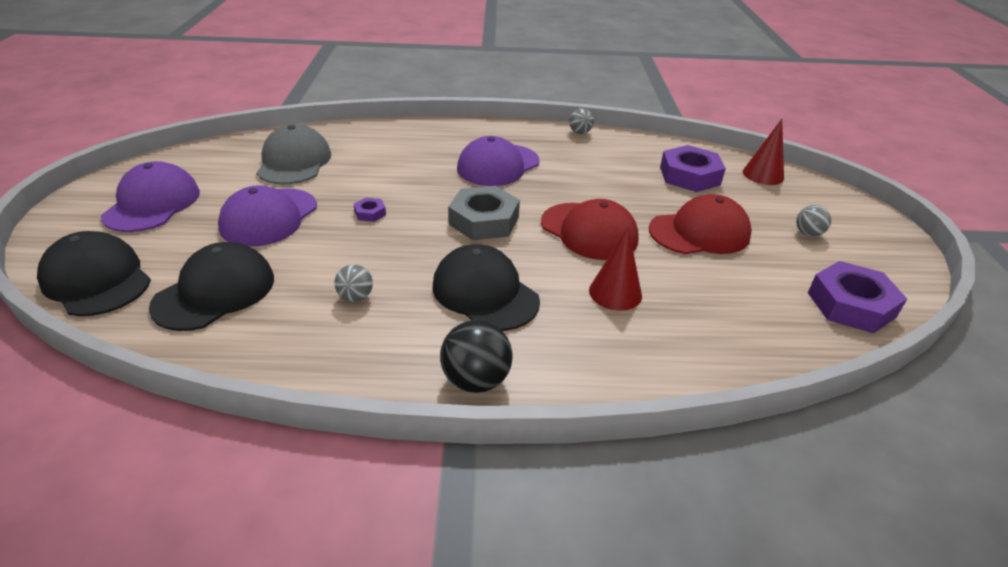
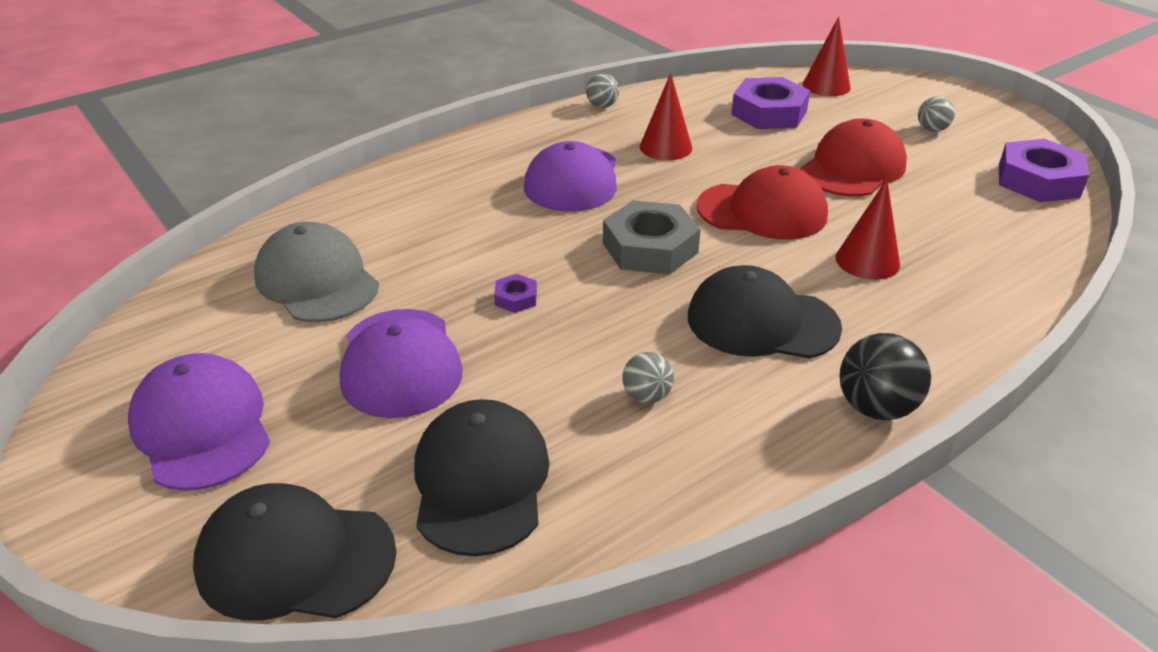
camera: 35 degrees left, 0 degrees up
none -> red cone [640,73,692,160]

